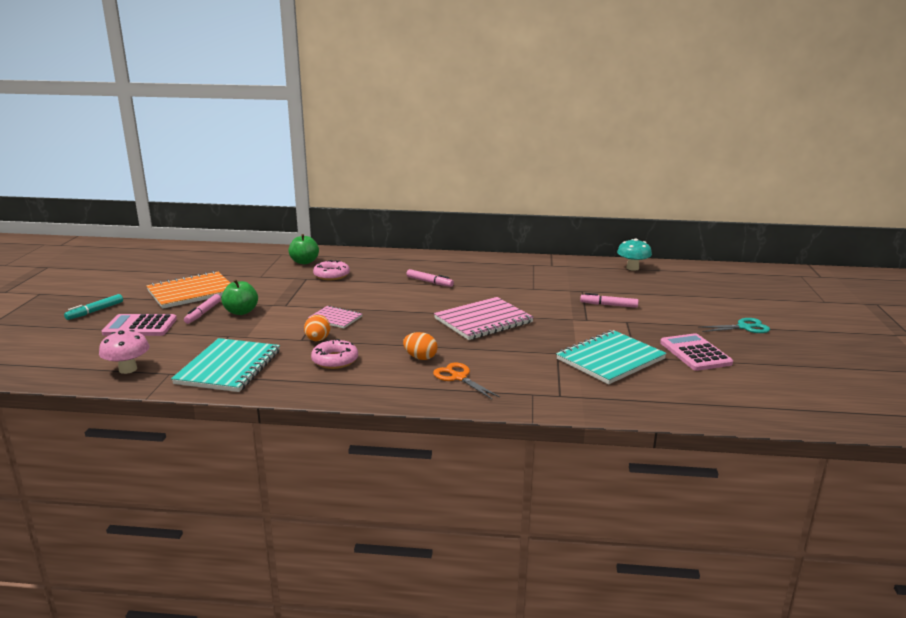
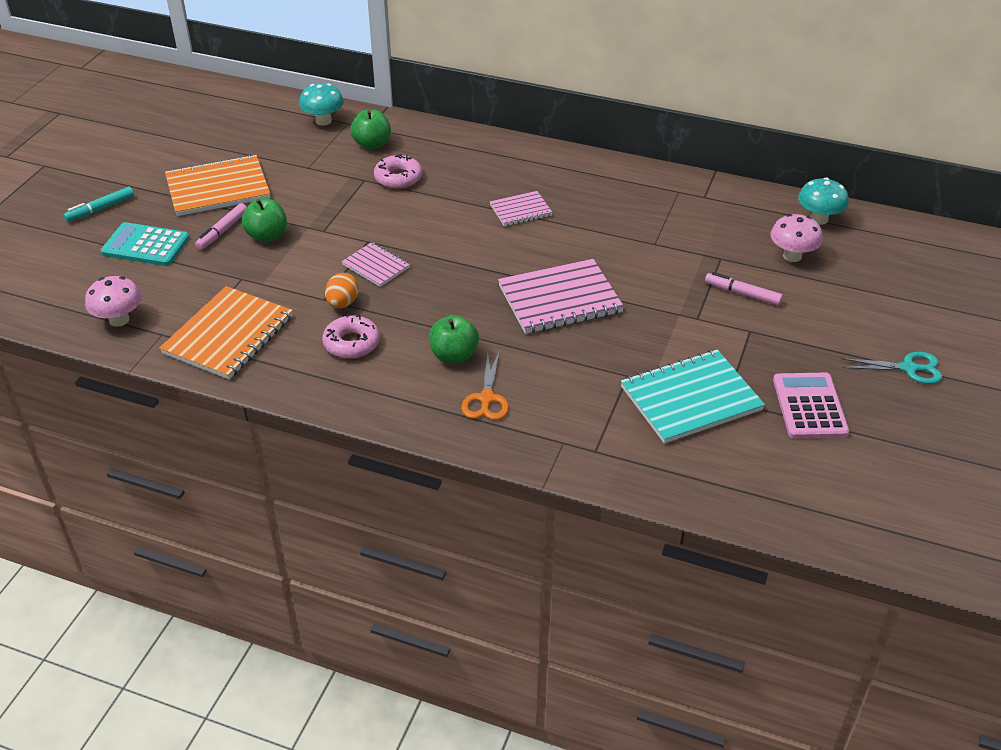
camera: 15 degrees right, 20 degrees up
pink calculator [102,314,177,336] -> turquoise calculator [101,222,189,266]
turquoise notebook [171,338,280,392] -> orange notebook [159,286,293,379]
orange egg [403,332,437,360] -> green apple [429,315,479,364]
pink marker [406,269,454,287] -> pink notebook [490,191,553,226]
orange scissors [433,362,500,400] -> orange scissors turned 150 degrees counterclockwise [462,353,509,420]
none -> turquoise mushroom [299,83,344,126]
none -> pink mushroom [770,214,823,262]

